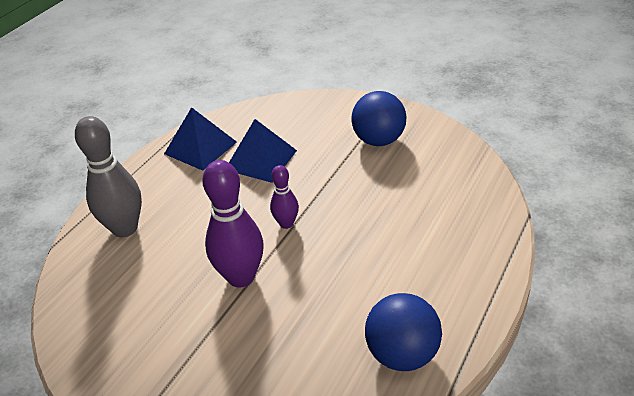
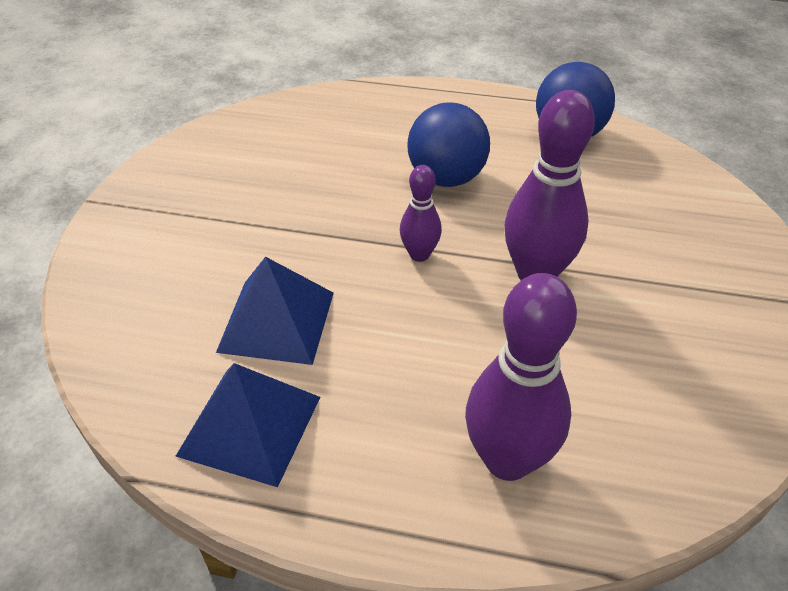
camera: 110 degrees left, 5 degrees up
grey bowling pin [75,116,142,237] -> purple bowling pin [465,273,577,481]
blue ball [351,91,406,146] -> blue ball moved to [407,102,490,187]

